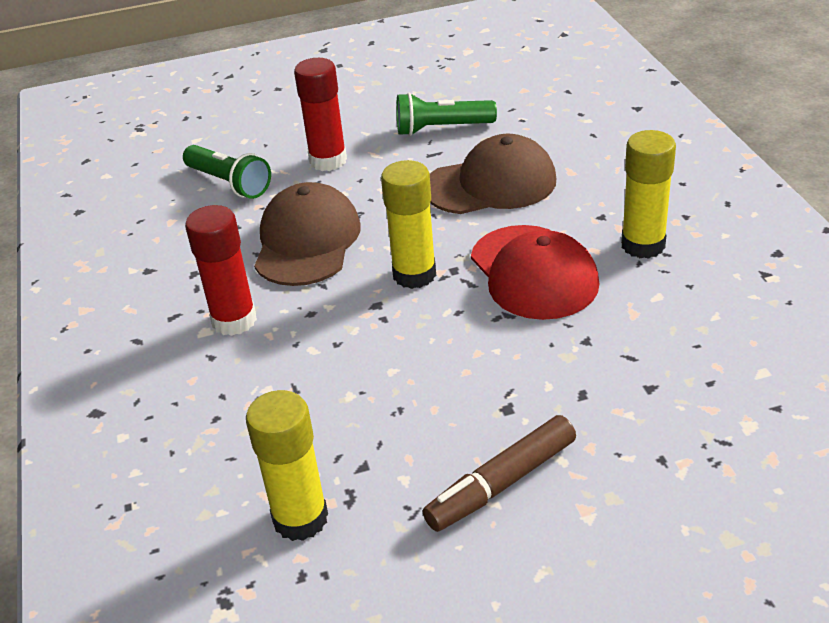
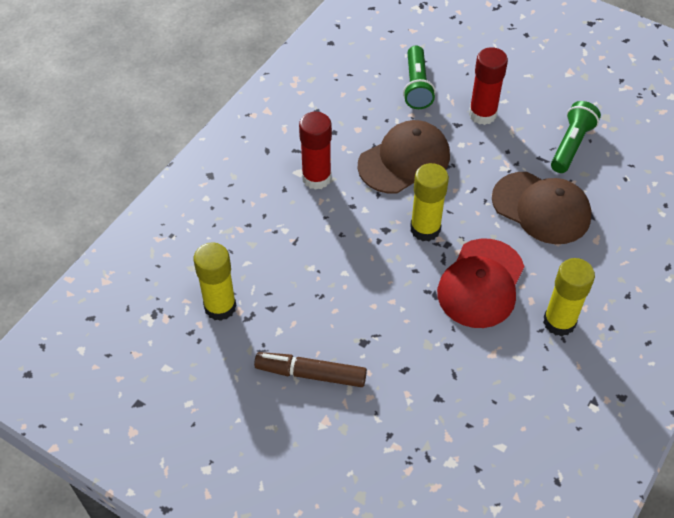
camera: 45 degrees right, 15 degrees up
green flashlight [396,93,497,136] -> green flashlight turned 75 degrees clockwise [551,101,601,173]

